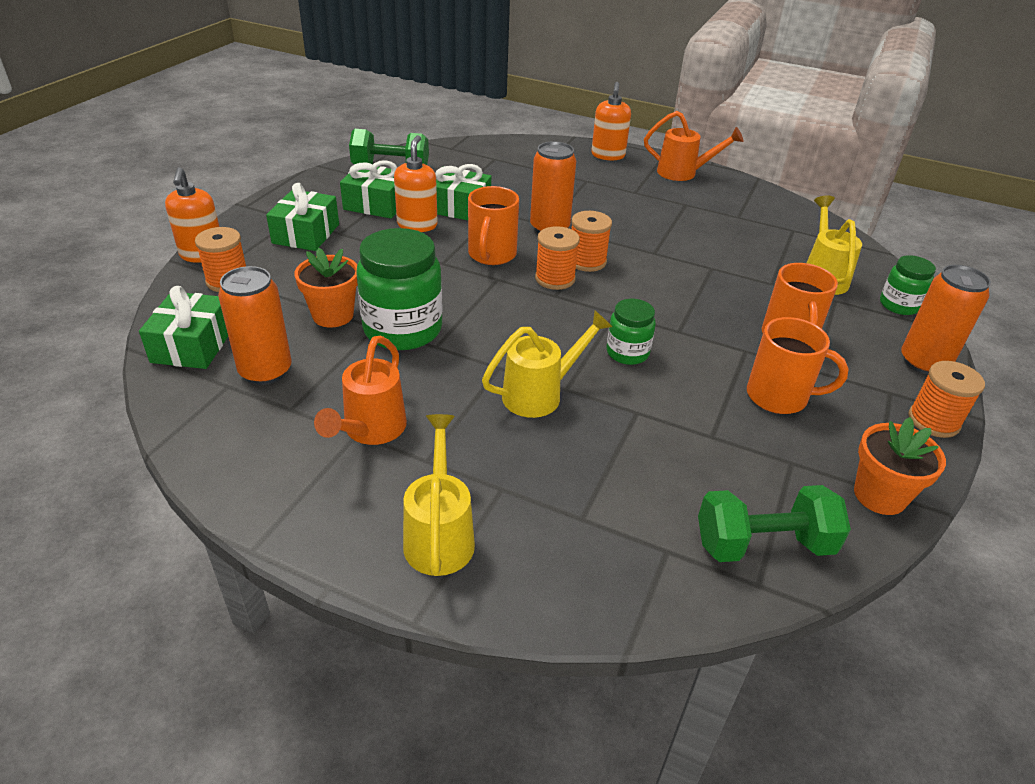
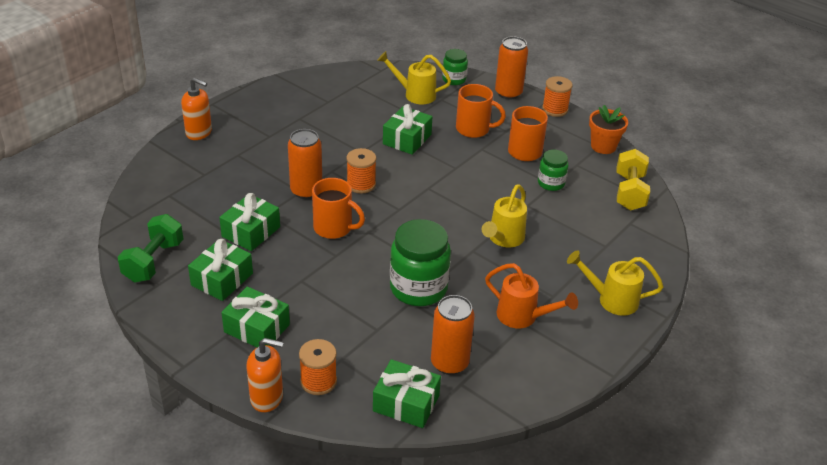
camera: 75 degrees left, 0 degrees up
orange flower pot [295,248,358,328] -> none
orange soap dispenser [394,135,438,232] -> none
yellow watering can [482,310,612,418] -> yellow watering can turned 135 degrees counterclockwise [482,184,527,247]
orange spool [535,226,580,290] -> none
green jar [606,299,656,365] -> green jar moved to [538,150,568,191]
orange watering can [644,111,744,181] -> none
green dumbbell [698,485,851,562] -> yellow dumbbell [617,149,650,211]
none -> green gift [383,104,432,155]

